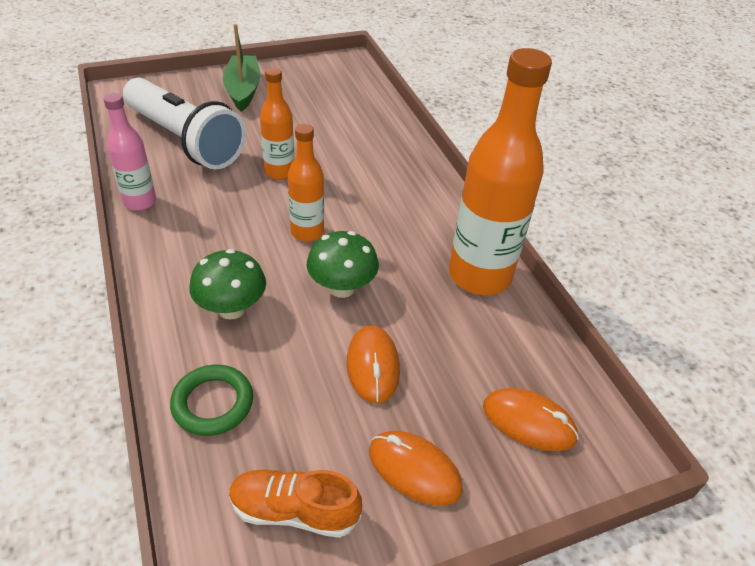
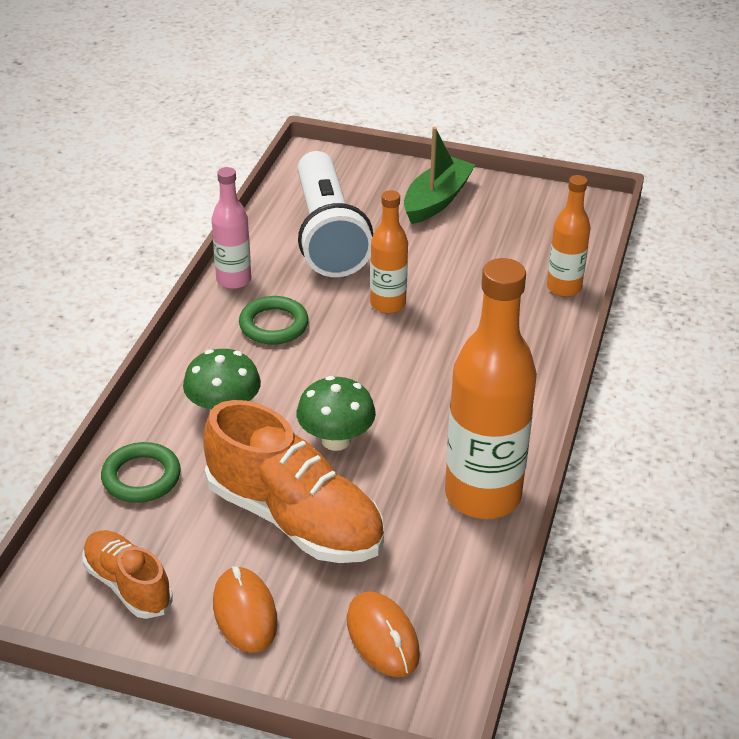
camera: 40 degrees right, 5 degrees down
orange bottle [288,124,324,242] -> orange bottle moved to [547,175,590,297]
orange mouse [347,325,400,404] -> orange shoe [203,400,384,563]
none -> green ring [239,296,309,345]

